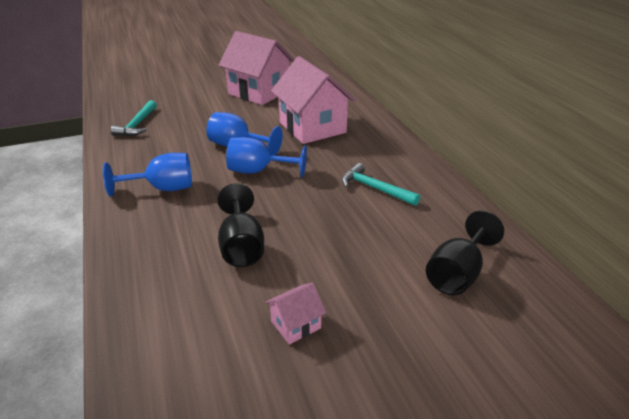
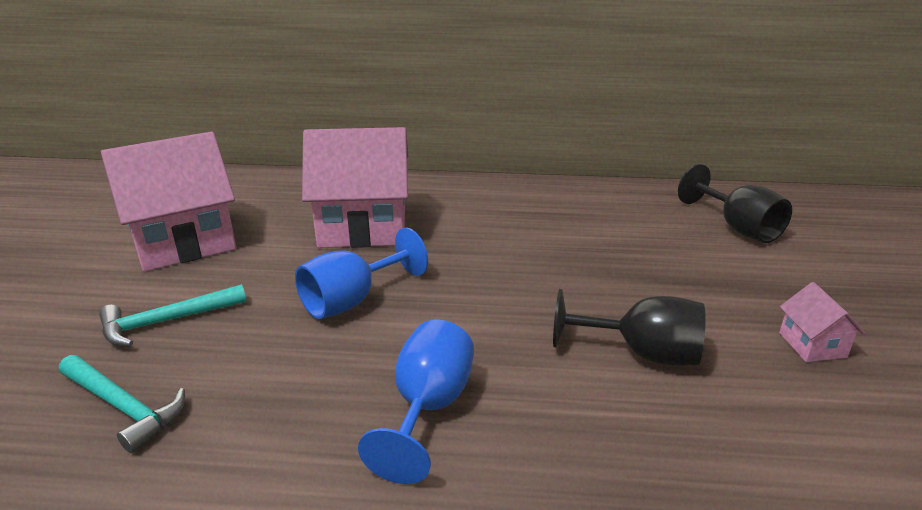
camera: 65 degrees left, 5 degrees down
blue goblet [226,137,307,177] -> none
turquoise hammer [342,163,420,206] -> turquoise hammer moved to [99,284,247,346]

